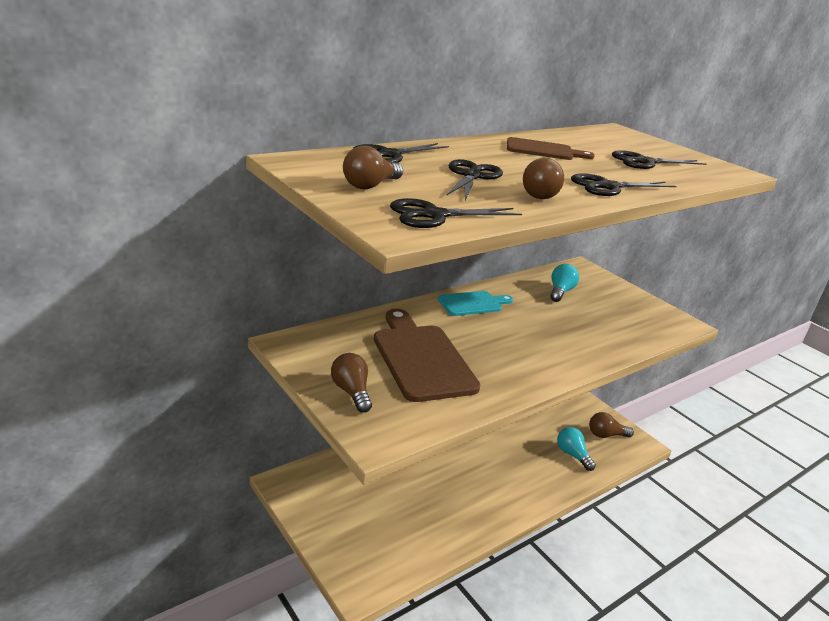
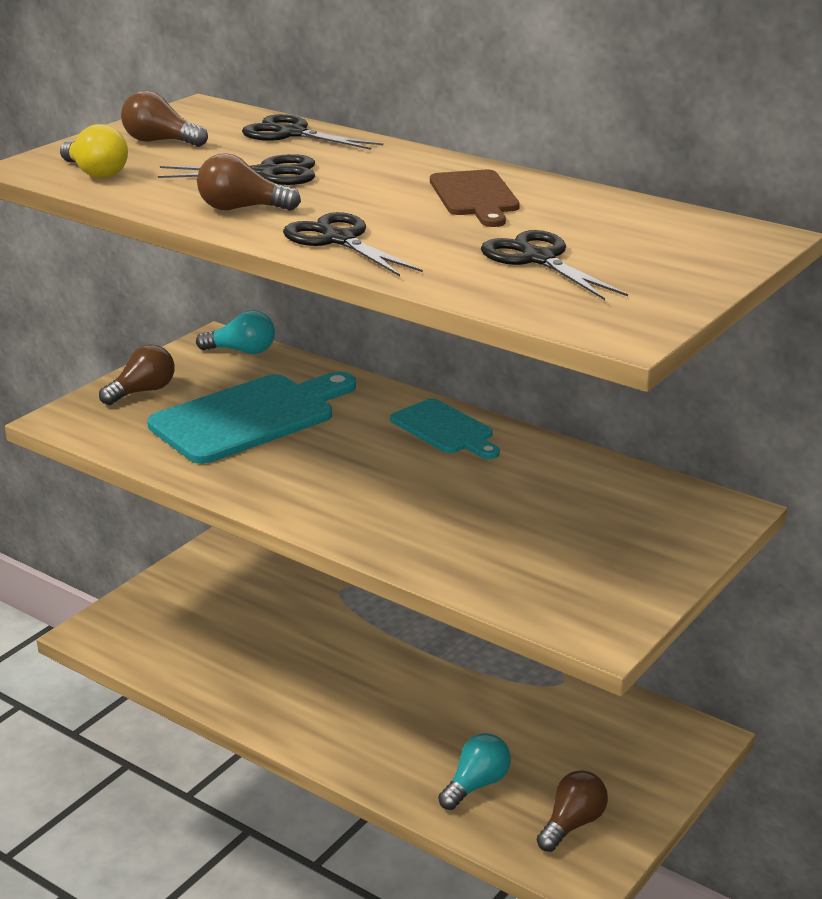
camera: 75 degrees right, 0 degrees up
brown cutting board [374,309,480,402] -> turquoise cutting board [147,372,356,464]
black scissors [390,198,522,228] -> yellow light bulb [60,124,128,178]
turquoise light bulb [550,264,579,302] -> turquoise light bulb moved to [196,310,275,354]
brown light bulb [589,412,634,438] -> brown light bulb turned 60 degrees clockwise [537,770,608,852]

